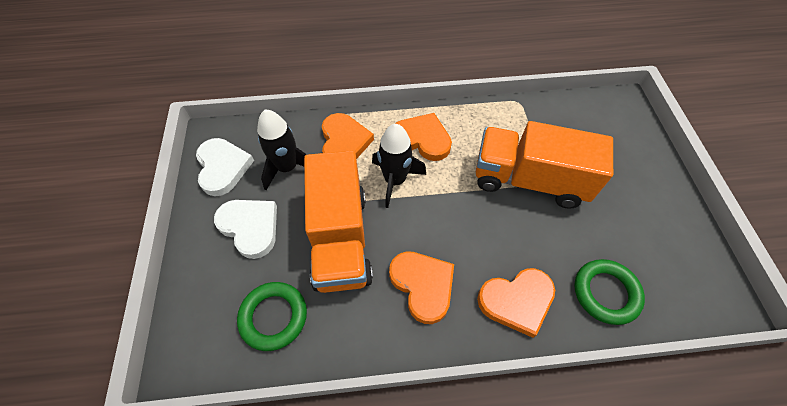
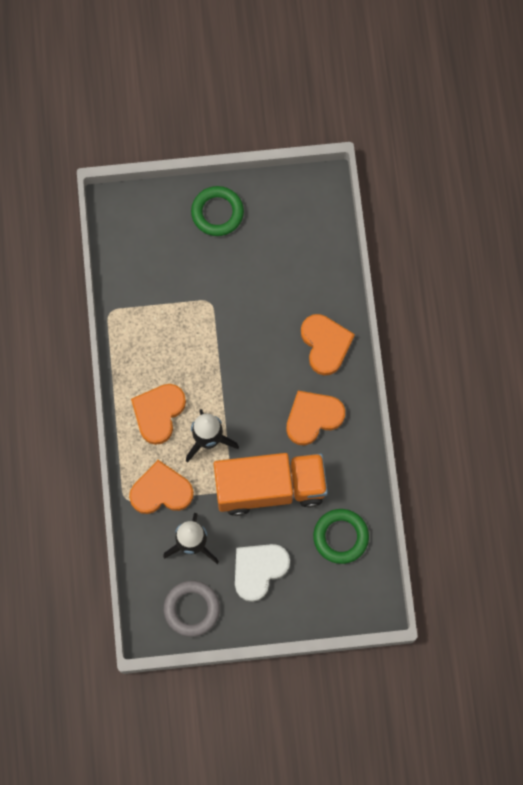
camera: 90 degrees left, 15 degrees up
white heart [196,138,254,196] -> grey ring [164,581,220,637]
orange truck [476,121,613,209] -> none
green ring [574,259,645,325] -> green ring moved to [191,186,244,236]

